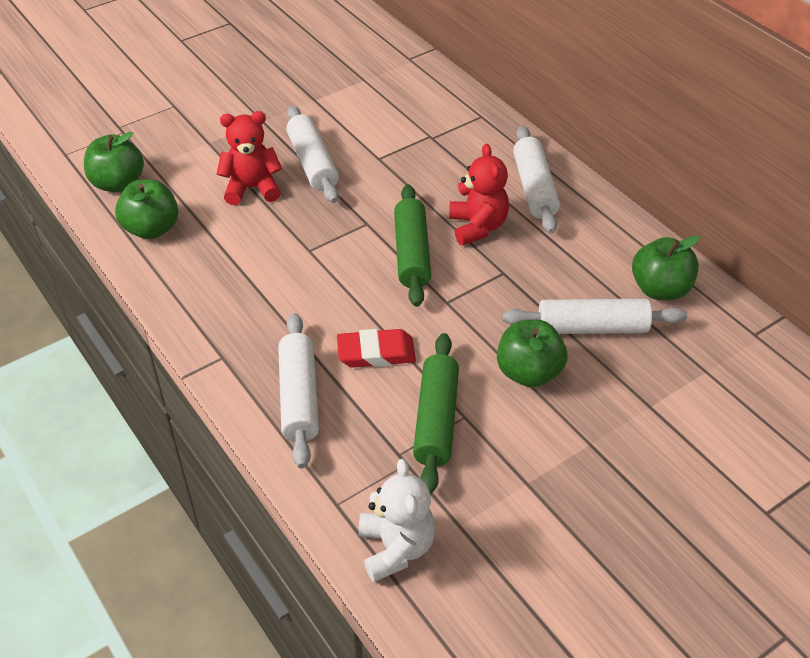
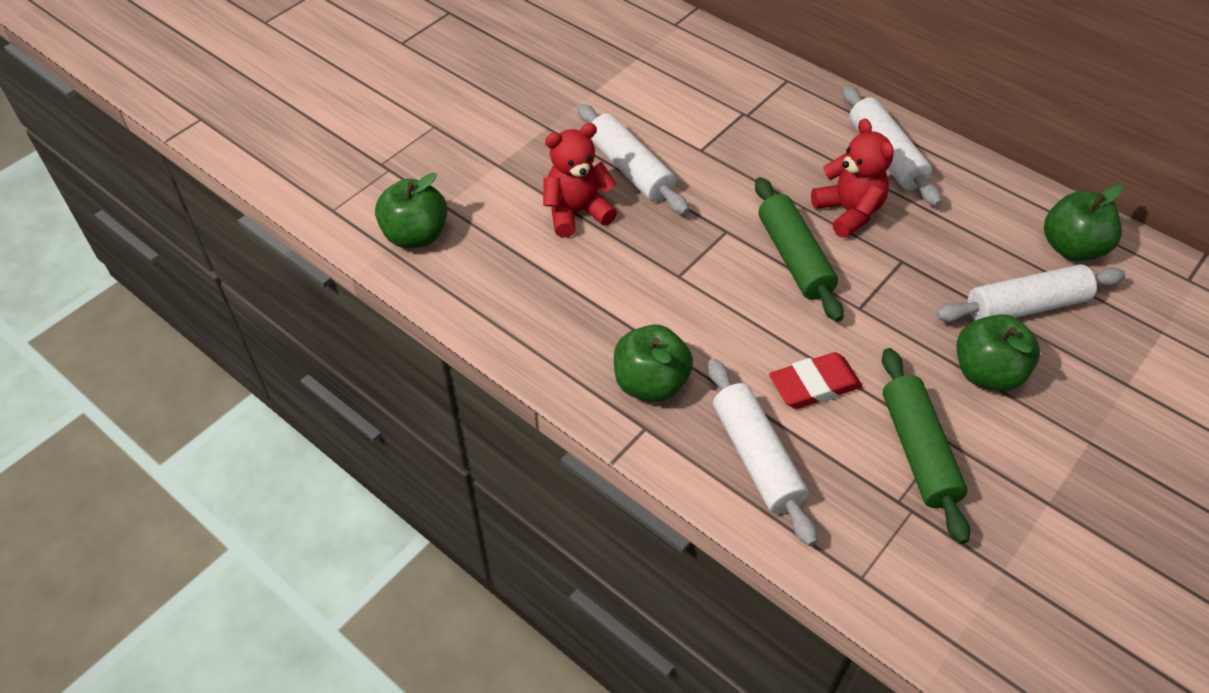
camera: 15 degrees left, 5 degrees up
green apple [115,179,178,239] -> green apple moved to [614,324,693,402]
white teddy bear [359,459,435,582] -> none

